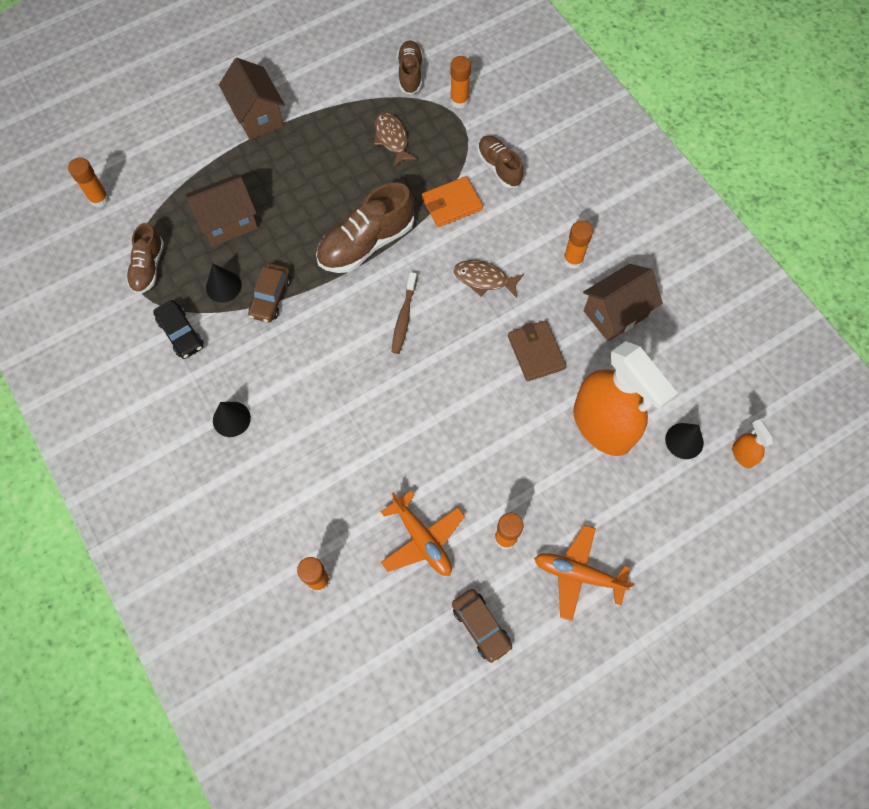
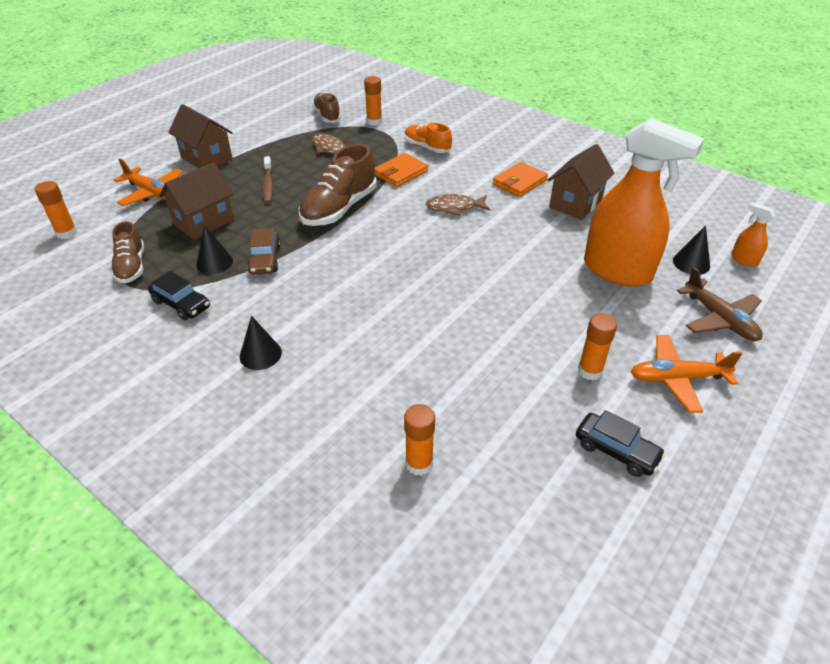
camera: 20 degrees left, 25 degrees down
orange plane [381,490,465,576] -> orange plane moved to [114,158,183,206]
brown toothbrush [392,272,417,354] -> brown toothbrush moved to [262,156,273,204]
brown car [452,589,512,663] -> black car [576,410,666,477]
brown shoe [478,136,523,188] -> orange shoe [405,123,452,153]
brown wallet [508,321,566,382] -> none
orange glue stick [563,221,593,269] -> orange wallet [493,162,548,197]
none -> brown plane [677,267,763,341]

